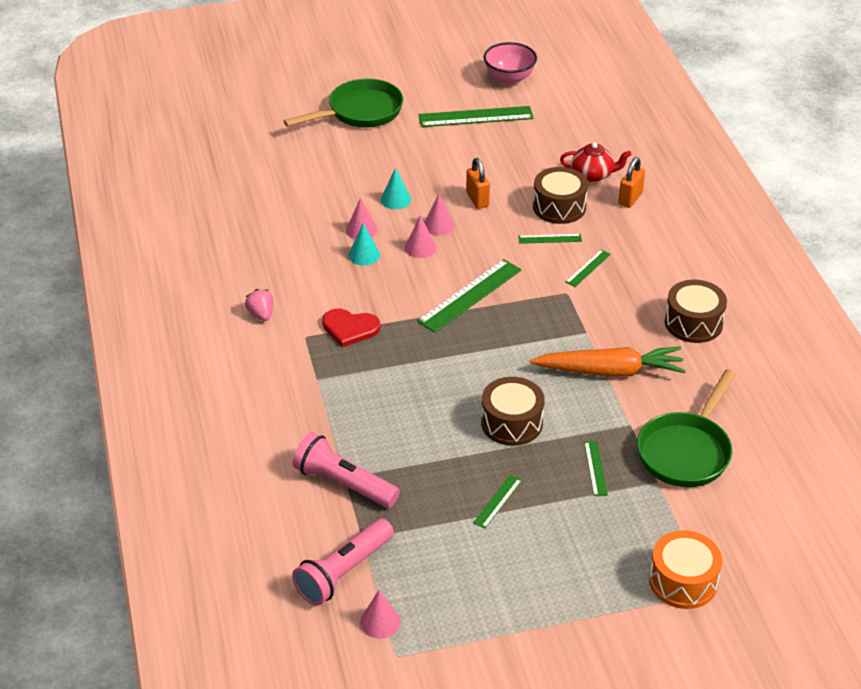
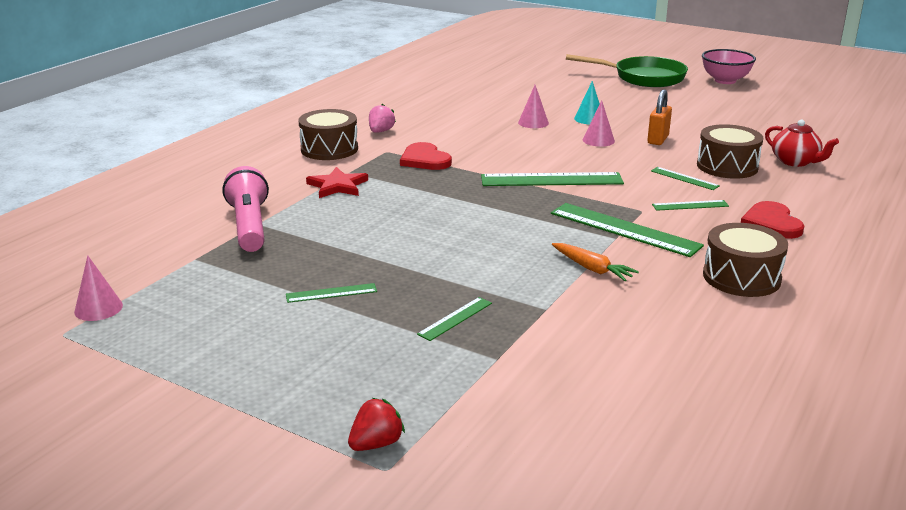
camera: 45 degrees right, 15 degrees down
pink flashlight [292,519,394,606] -> none
turquoise cone [348,223,380,266] -> none
pink cone [405,215,436,258] -> none
green ruler [419,106,534,127] -> green ruler moved to [551,203,704,257]
brown drum [481,377,544,446] -> brown drum moved to [298,109,358,160]
pink bowl [484,42,537,85] -> pink bowl moved to [702,49,756,84]
orange carrot [530,347,686,377] -> orange carrot [552,243,639,281], size x0.52
orange padlock [618,157,645,208] -> none
green pan [637,369,736,487] -> none
orange drum [649,530,722,609] -> red strawberry [348,398,405,451]
none -> red star [306,167,368,198]
none -> red heart [741,201,804,239]

